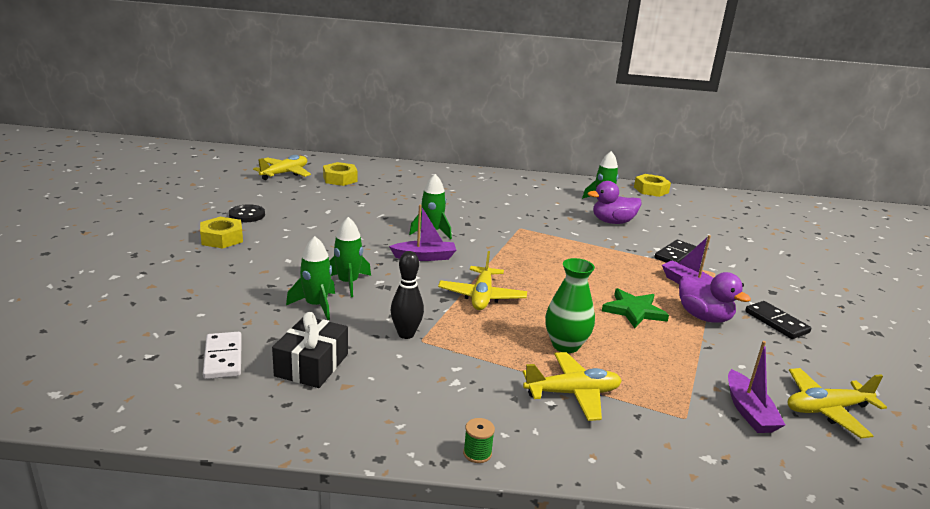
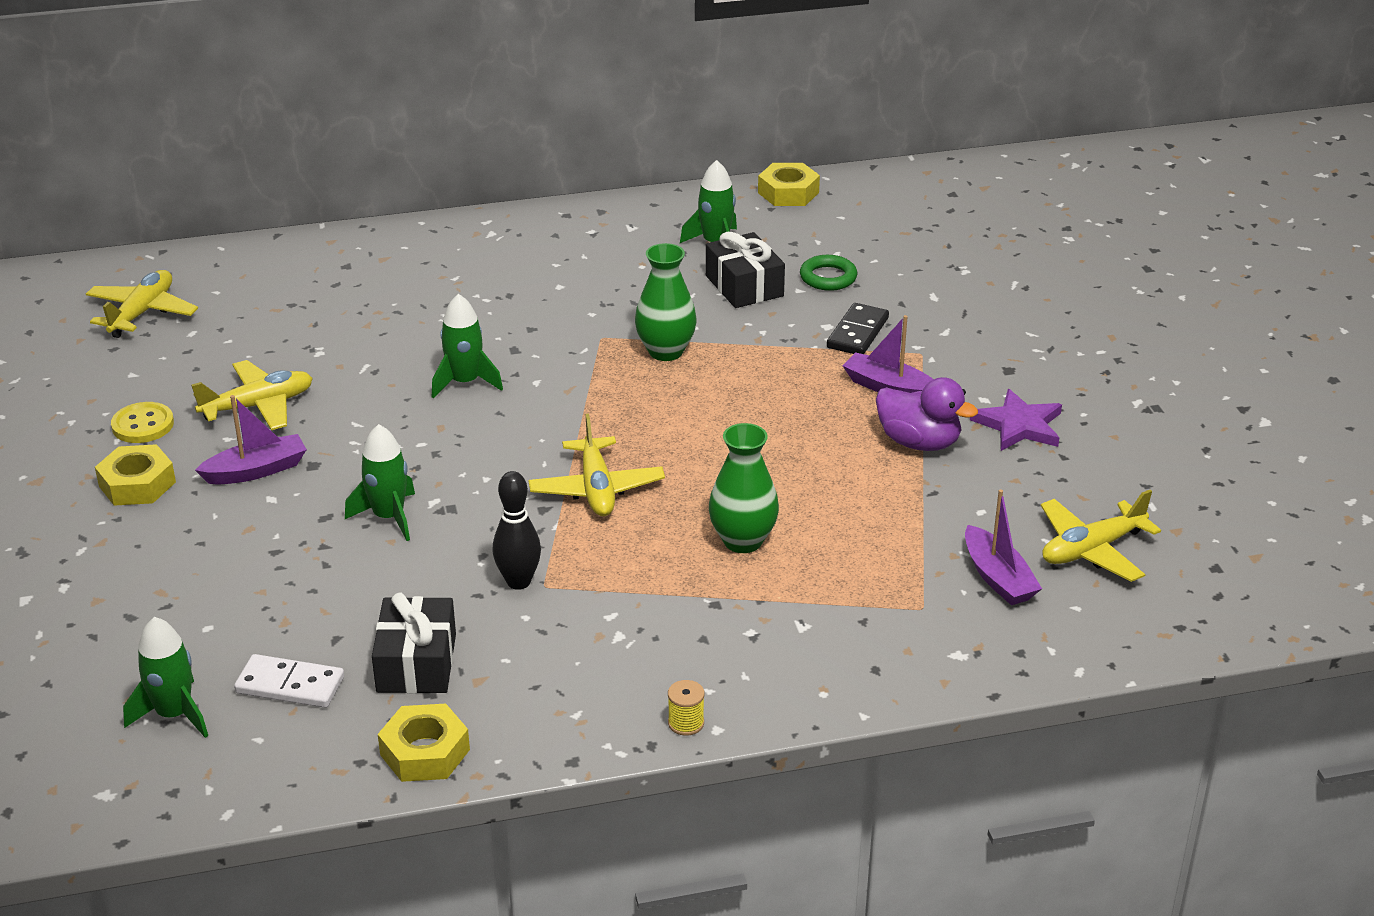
camera: 15 degrees left, 10 degrees up
white domino [203,332,242,379] -> white domino turned 45 degrees counterclockwise [234,654,344,708]
black button [229,204,265,222] -> yellow button [111,402,174,443]
green rocket [286,236,335,320] -> green rocket moved to [123,617,208,738]
yellow nut [323,162,358,186] -> yellow nut moved to [378,704,470,782]
purple boat [389,204,456,261] -> purple boat moved to [195,395,307,485]
green spool [463,418,495,463] -> yellow spool [668,680,705,736]
yellow plane [523,352,622,421] -> yellow plane moved to [191,360,313,430]
purple duck [588,181,642,224] -> black gift [706,232,785,308]
green star [602,288,669,328] -> none
black domino [745,301,811,339] -> purple star [970,389,1062,451]
none -> green vase [635,243,697,361]
none -> green ring [800,255,857,291]

